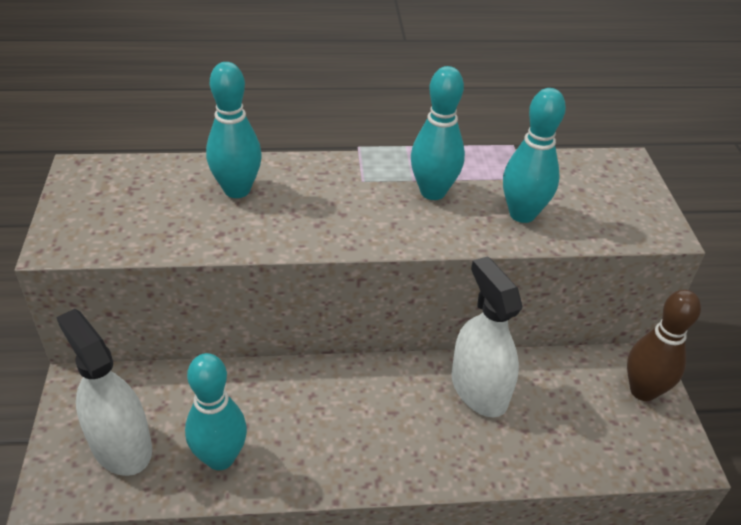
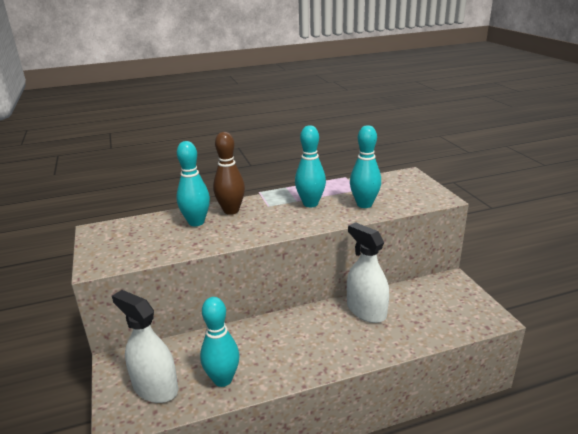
camera: 10 degrees left, 15 degrees down
brown bowling pin [627,289,701,401] -> brown bowling pin moved to [213,132,245,215]

